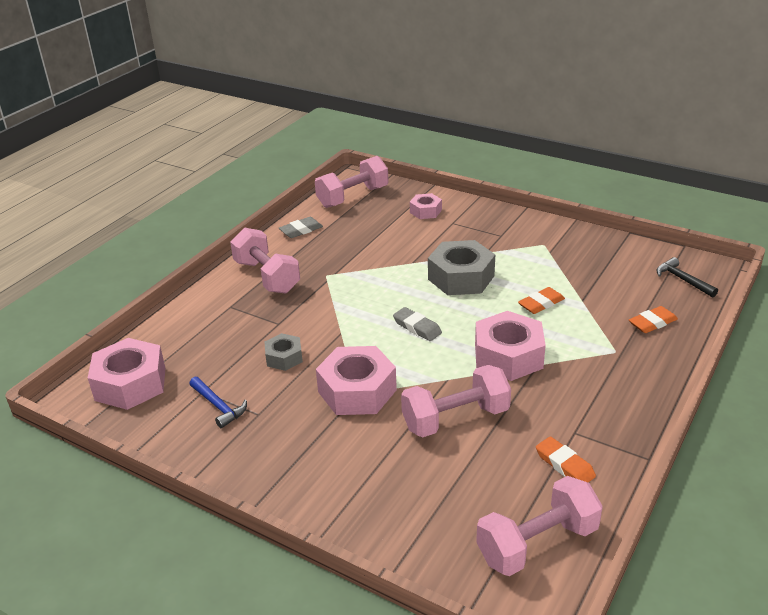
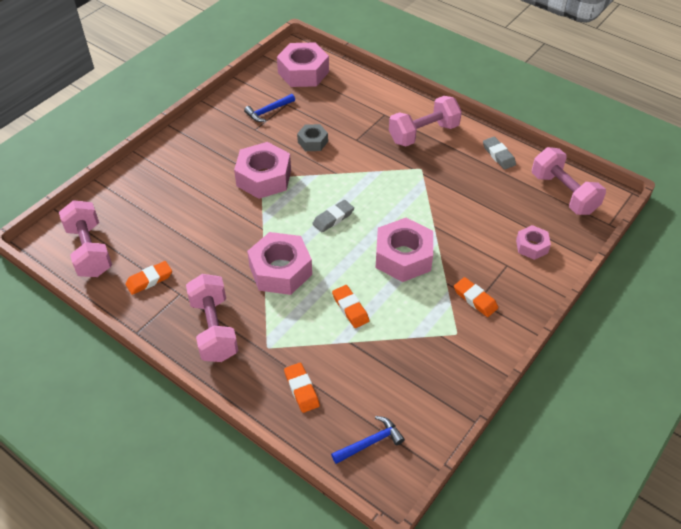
camera: 95 degrees right, 15 degrees up
pink dumbbell [401,365,511,438] -> pink dumbbell moved to [186,274,238,362]
grey nut [428,240,495,295] -> pink nut [375,218,433,282]
black hammer [656,257,718,297] -> blue hammer [331,416,405,464]
none -> orange eraser [454,277,498,317]

